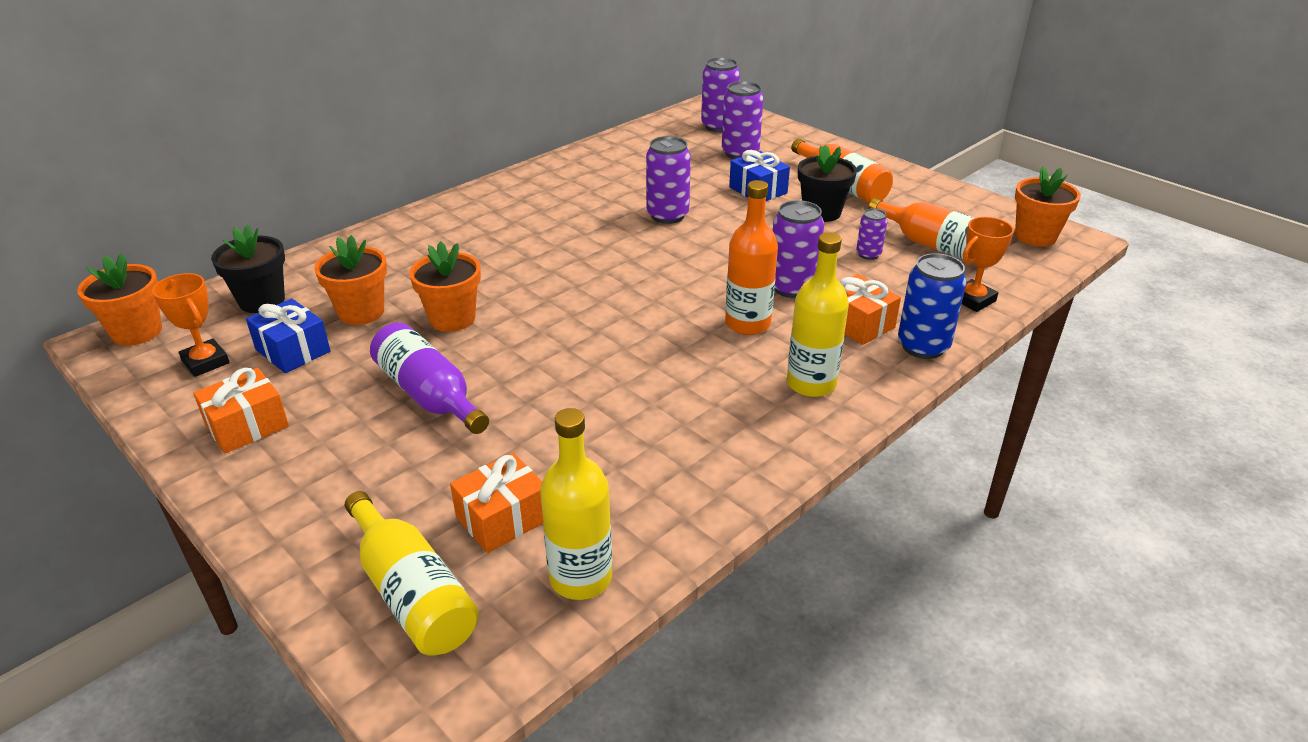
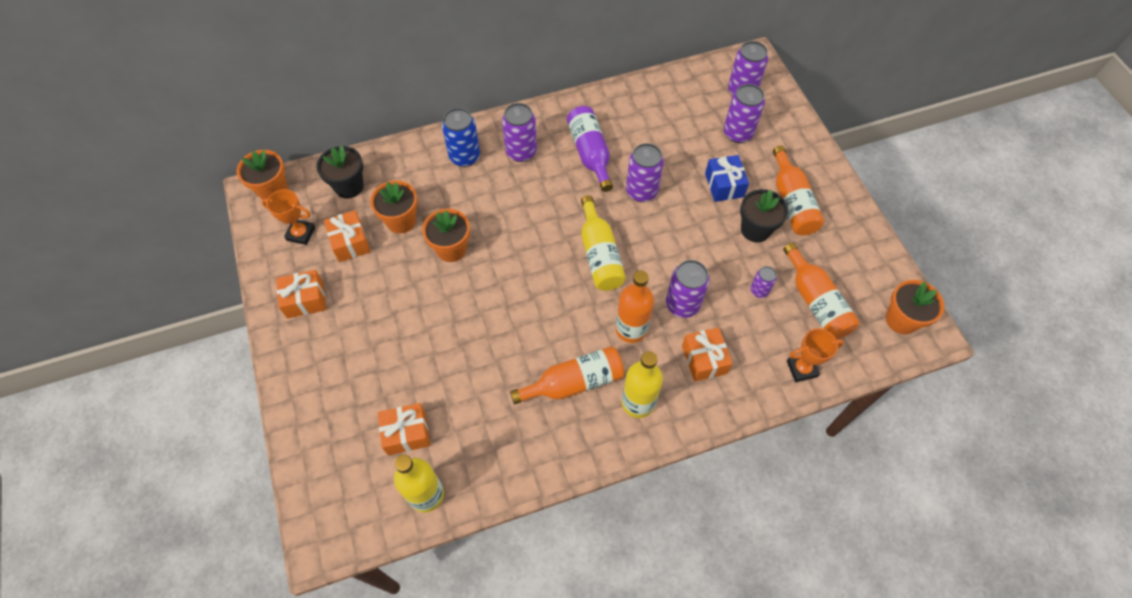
camera: 25 degrees right, 25 degrees up
orange trophy [152,273,230,377] -> orange trophy turned 60 degrees counterclockwise [262,189,315,245]
blue gift [246,298,331,373] -> orange gift [324,210,371,262]
yellow bottle [345,491,479,656] -> yellow bottle moved to [581,195,626,291]
purple bottle [370,322,489,434] -> purple bottle moved to [567,106,613,192]
blue can [898,253,967,359] -> blue can moved to [442,108,480,167]
none -> purple can [502,103,537,162]
none -> orange bottle [510,346,624,404]

